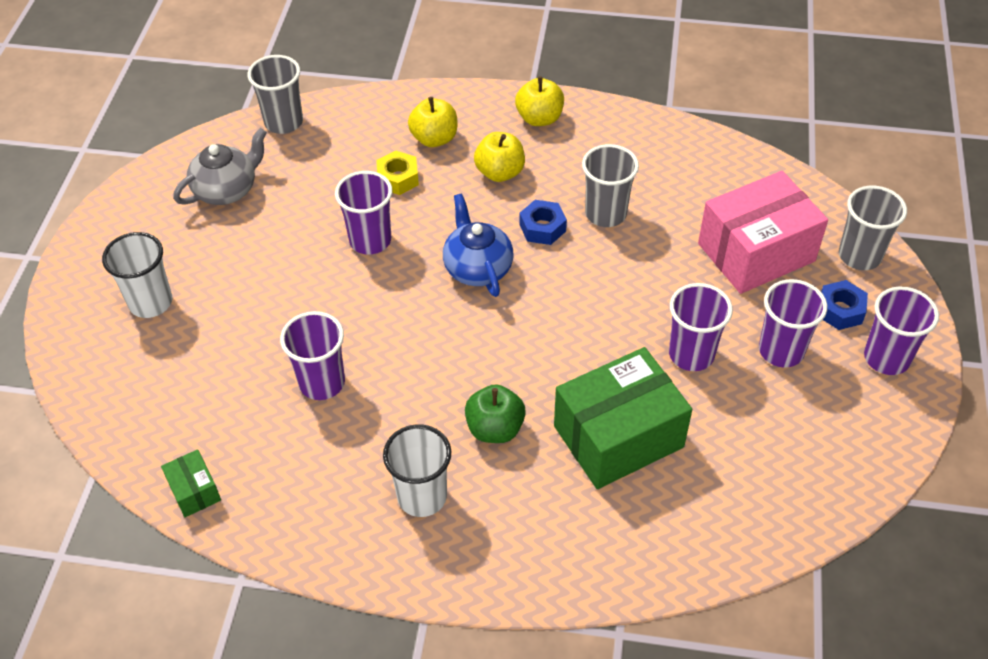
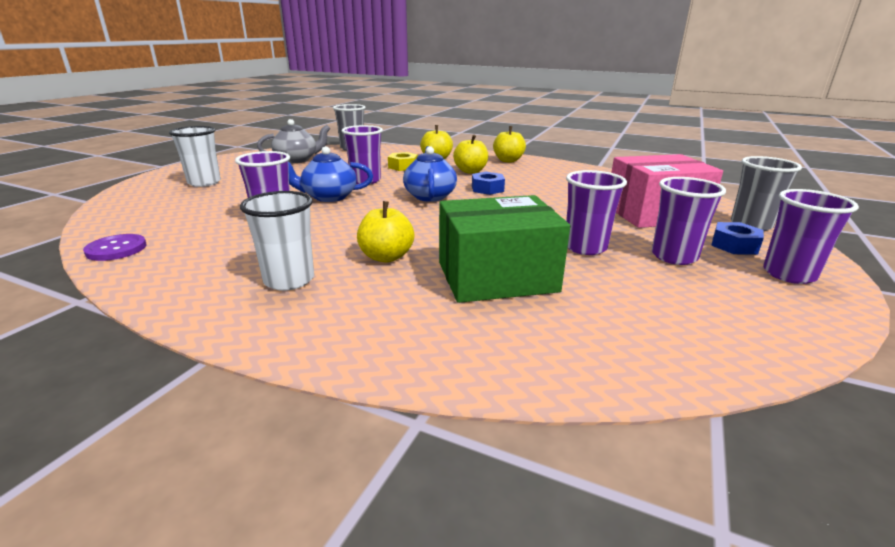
camera: 15 degrees right, 25 degrees down
green box [161,449,221,517] -> purple button [83,234,146,261]
green apple [465,384,526,443] -> yellow apple [357,201,414,263]
grey cup [582,144,639,227] -> none
none -> blue teapot [288,146,373,202]

